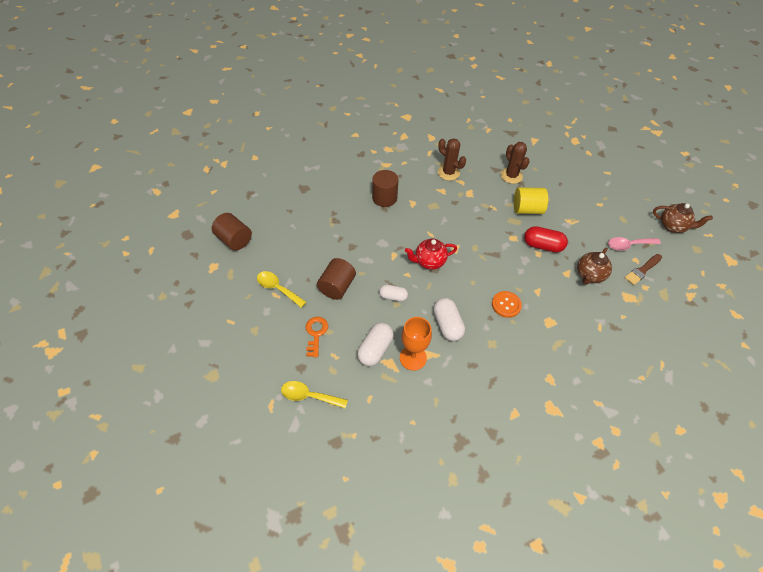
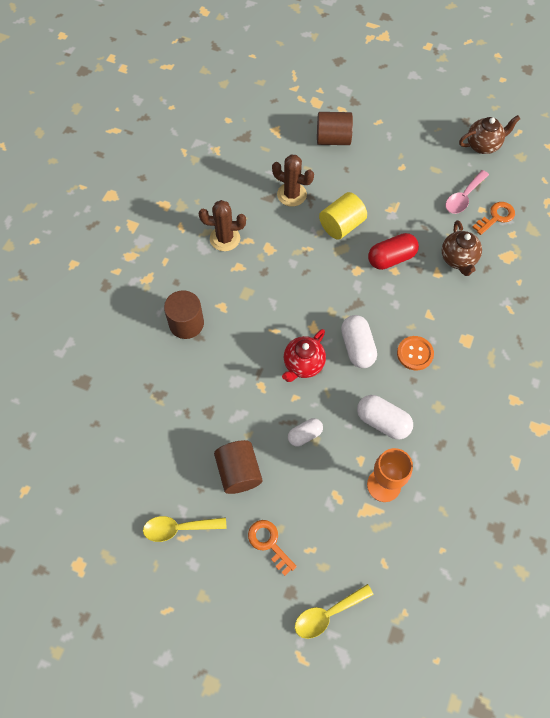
camera: 40 degrees left, 10 degrees up
brown cylinder [212,213,252,251] -> brown cylinder moved to [317,112,353,145]
white capsule [357,323,394,366] -> white capsule moved to [341,315,377,368]
brown brush [625,254,662,285] -> orange key [473,202,515,235]

